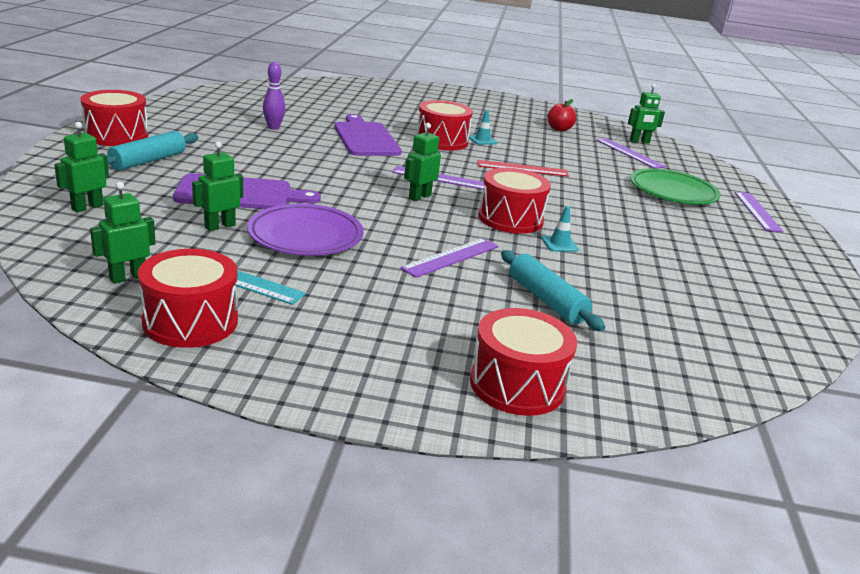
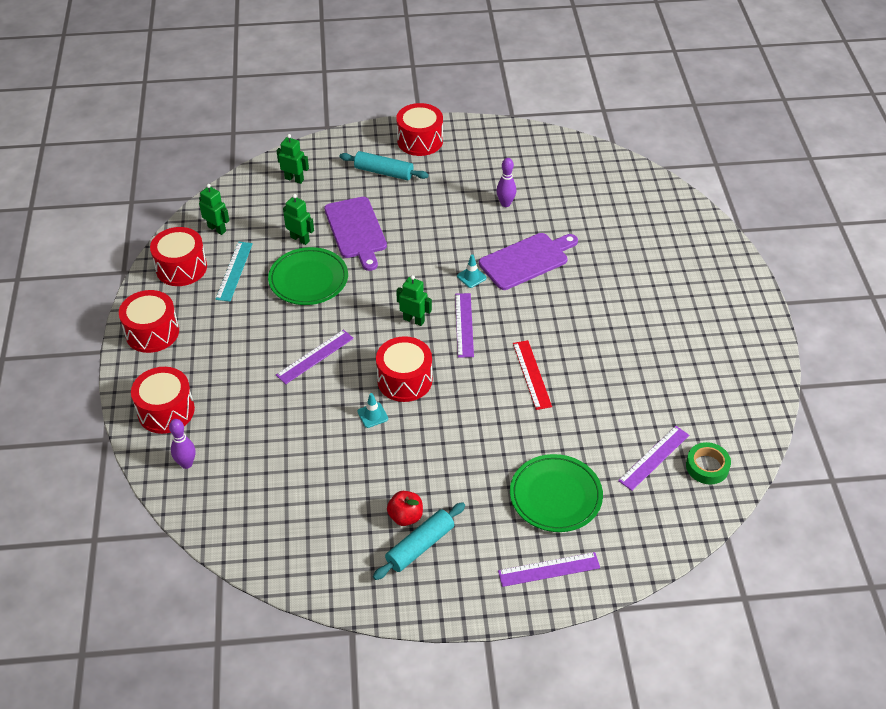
camera: 80 degrees right, 20 degrees up
purple plate [247,204,364,255] -> green plate [268,247,348,305]
purple ruler [400,238,499,278] -> purple ruler turned 75 degrees counterclockwise [276,330,354,384]
red drum [416,100,473,150] -> red drum moved to [119,290,179,353]
turquoise traffic cone [469,110,497,145] -> turquoise traffic cone moved to [457,254,487,288]
turquoise rolling pin [501,250,605,331] -> turquoise rolling pin moved to [373,502,465,580]
red apple [547,99,576,131] -> red apple moved to [387,491,423,526]
green robot [628,84,665,144] -> green tape [686,442,731,484]
none -> purple bowling pin [169,419,195,469]

